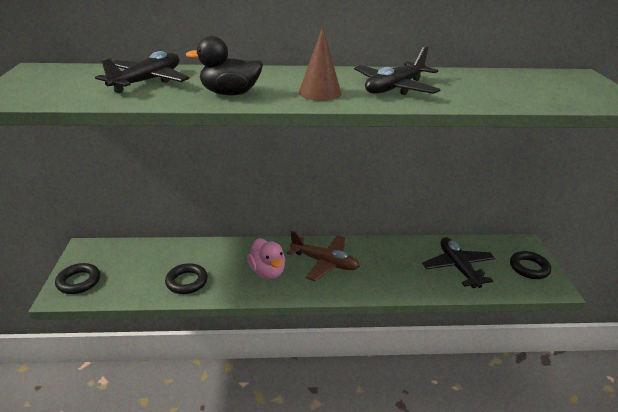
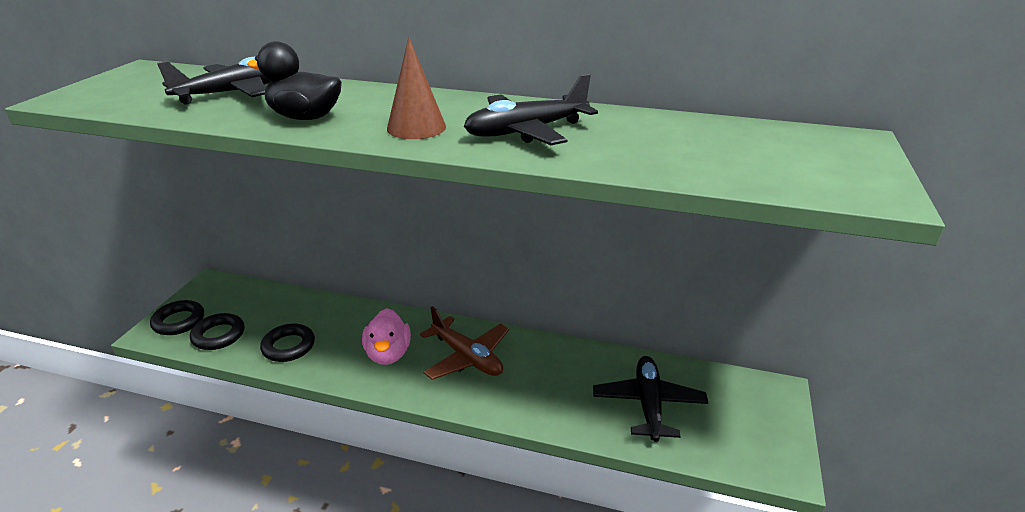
camera: 20 degrees right, 0 degrees up
black ring [510,251,551,279] -> black ring moved to [190,313,245,350]

